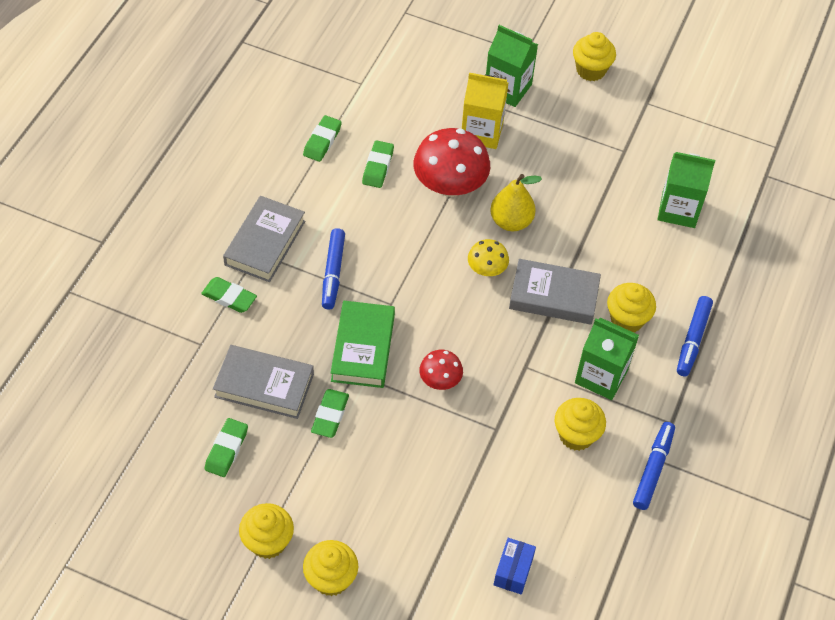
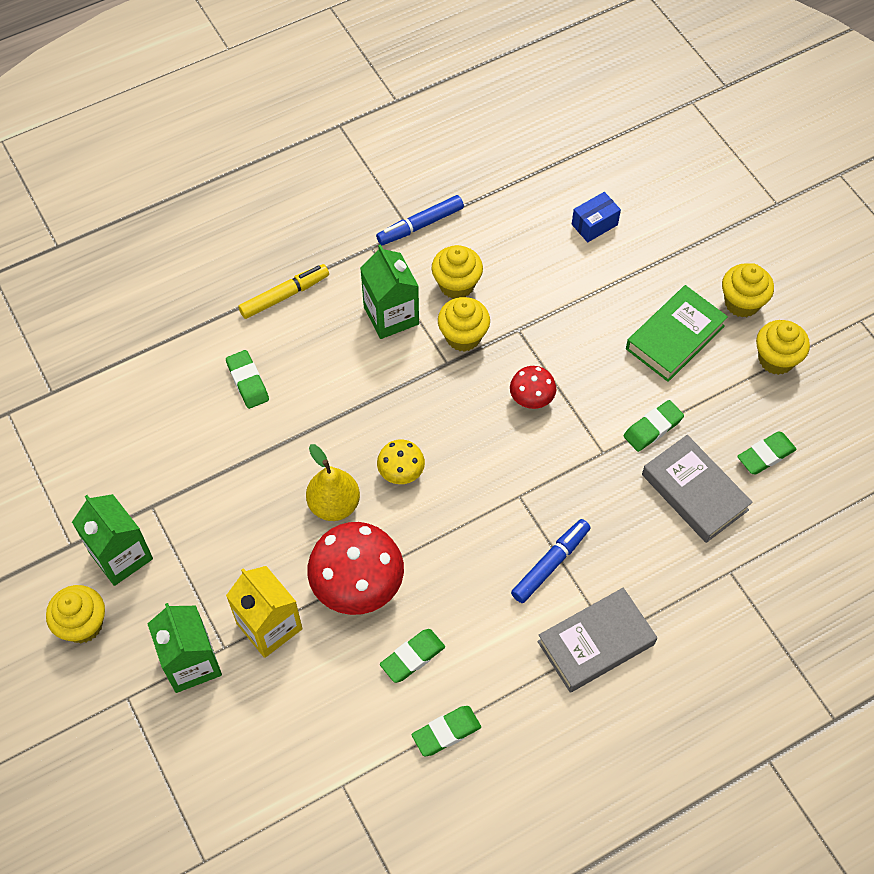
camera: 140 degrees left, 5 degrees up
green eraser [201,277,257,313] -> green eraser moved to [226,350,269,409]
green book [331,301,395,388] -> green book moved to [626,285,728,382]
grey book [509,259,601,325] -> none
yellow cupcake [607,283,656,332] -> yellow cupcake moved to [438,297,490,352]
green carton [657,152,715,228] -> green carton moved to [72,494,153,586]
blue marker [677,296,713,376] -> yellow marker [238,264,329,319]

